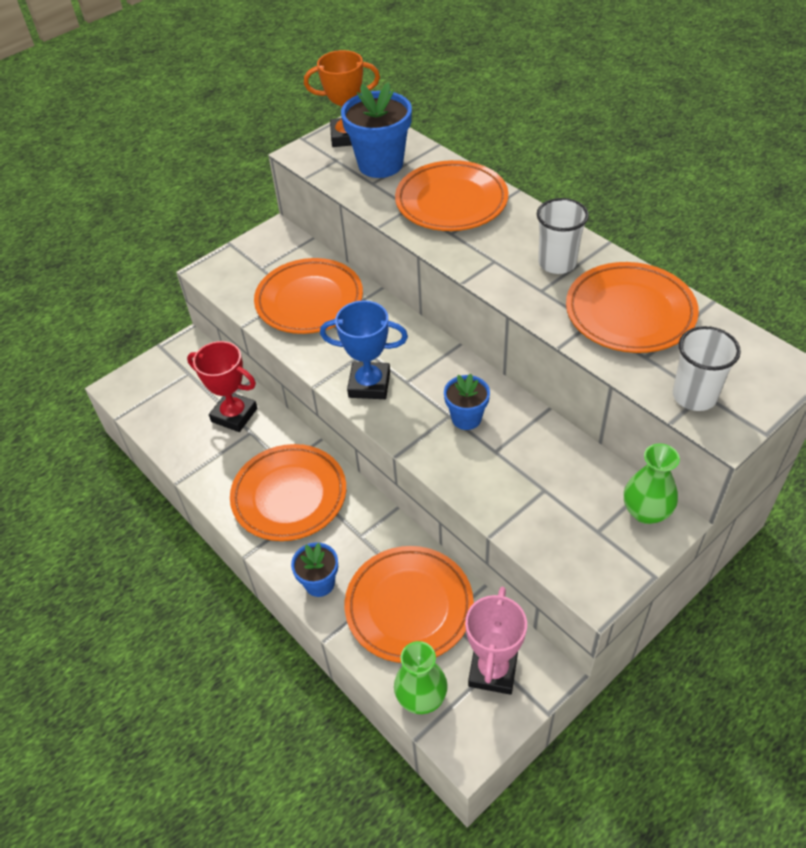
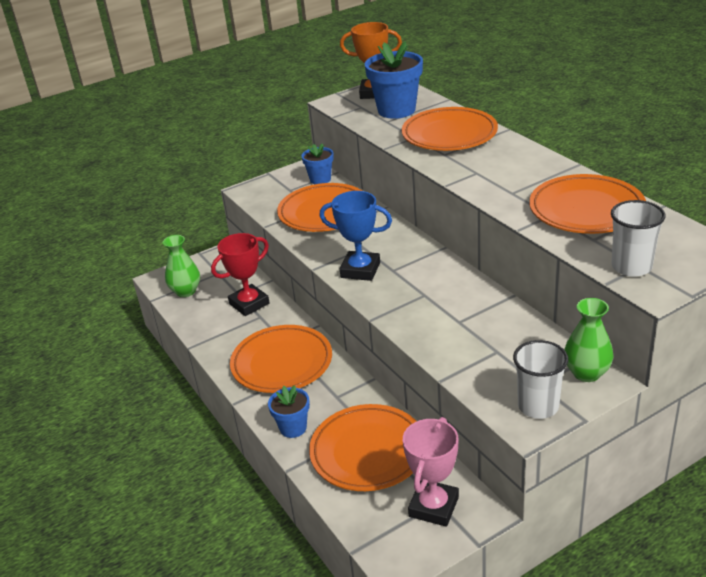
camera: 10 degrees right, 15 degrees down
red trophy [187,341,257,432] -> red trophy turned 75 degrees counterclockwise [211,233,269,316]
green vase [394,641,448,714] -> green vase moved to [163,235,200,297]
blue flower pot [444,373,490,430] -> blue flower pot moved to [302,144,334,184]
white cup [537,198,589,274] -> white cup moved to [513,340,568,419]

